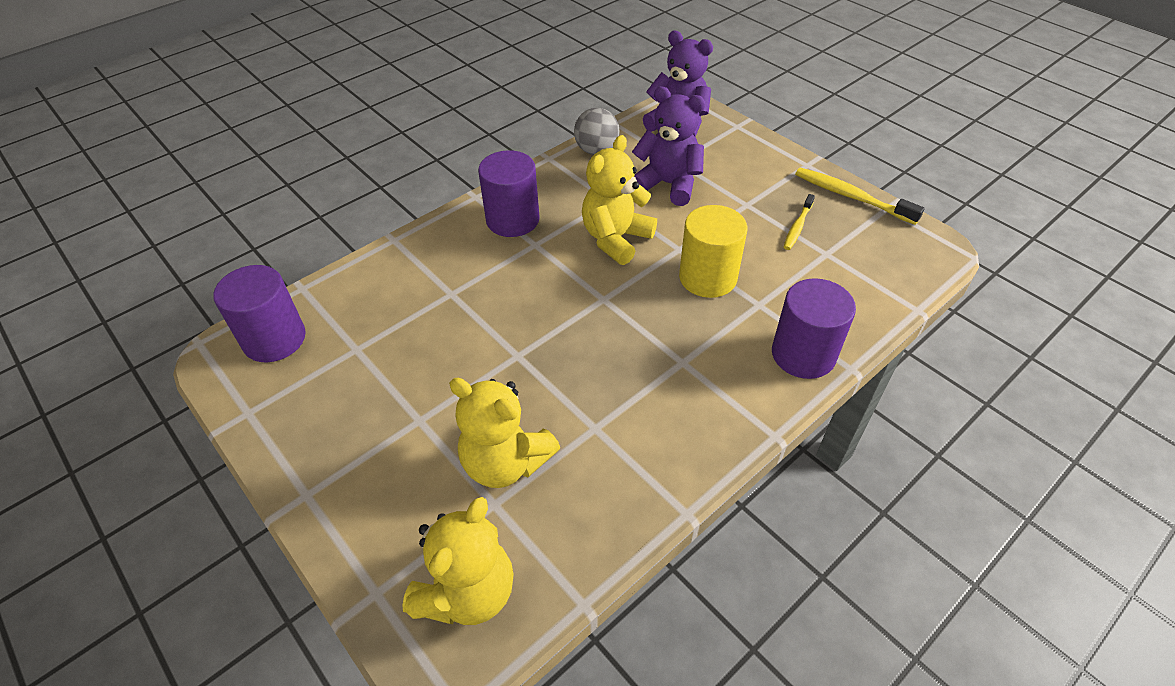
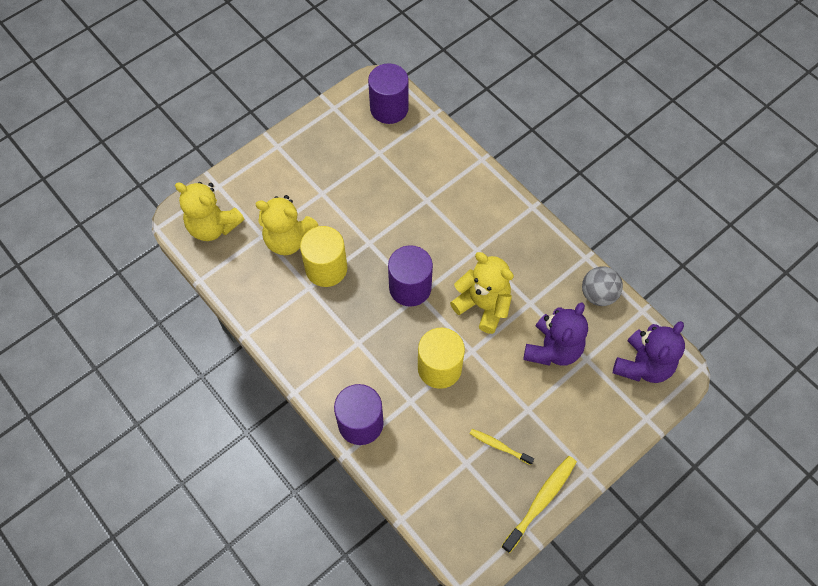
camera: 90 degrees right, 15 degrees up
yellow teddy bear [449,378,560,488] -> yellow teddy bear turned 105 degrees counterclockwise [256,195,318,255]
purple cylinder [478,150,540,237] -> purple cylinder moved to [388,245,433,307]
none -> yellow cylinder [300,226,347,287]

